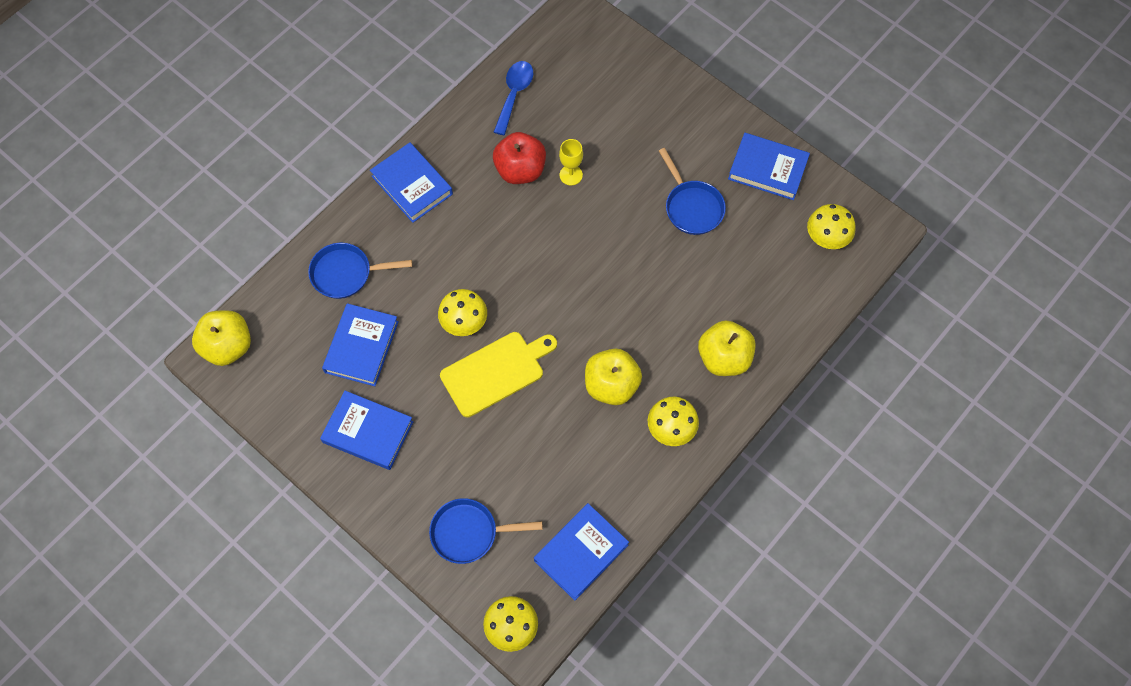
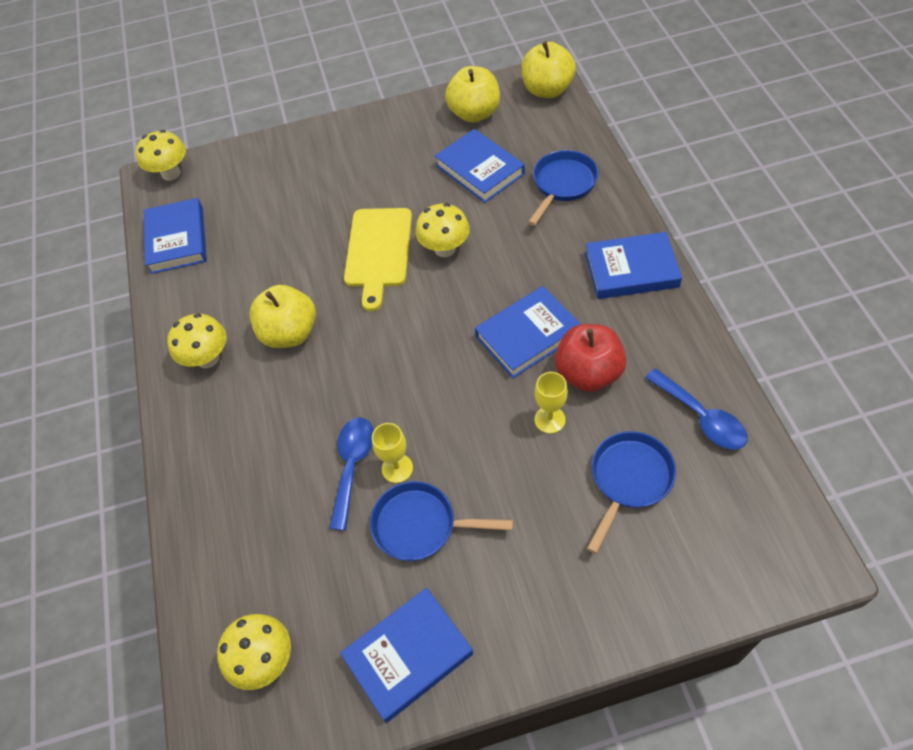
camera: 130 degrees right, 10 degrees down
blue book [320,391,413,470] -> blue book moved to [475,286,581,378]
blue pan [429,498,543,564] -> blue pan moved to [587,431,676,554]
yellow apple [698,320,756,376] -> yellow apple moved to [445,66,500,123]
none -> blue spoon [329,417,374,531]
none -> yellow goblet [372,423,413,483]

